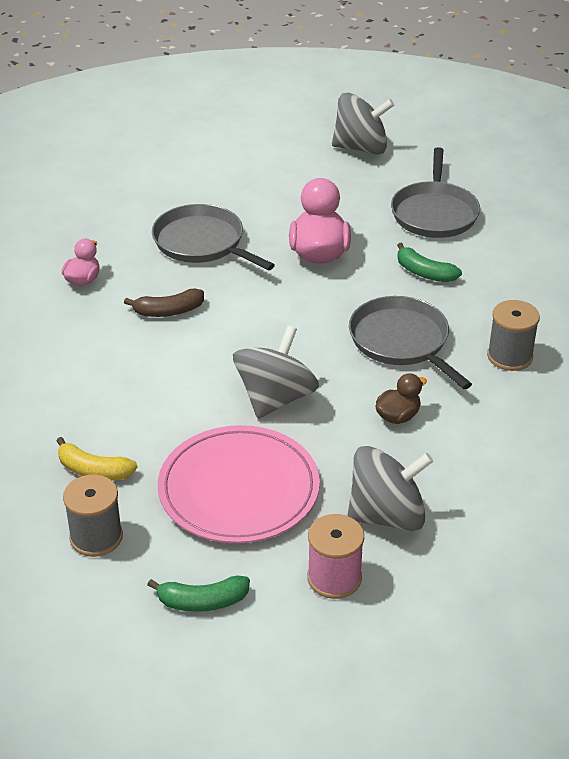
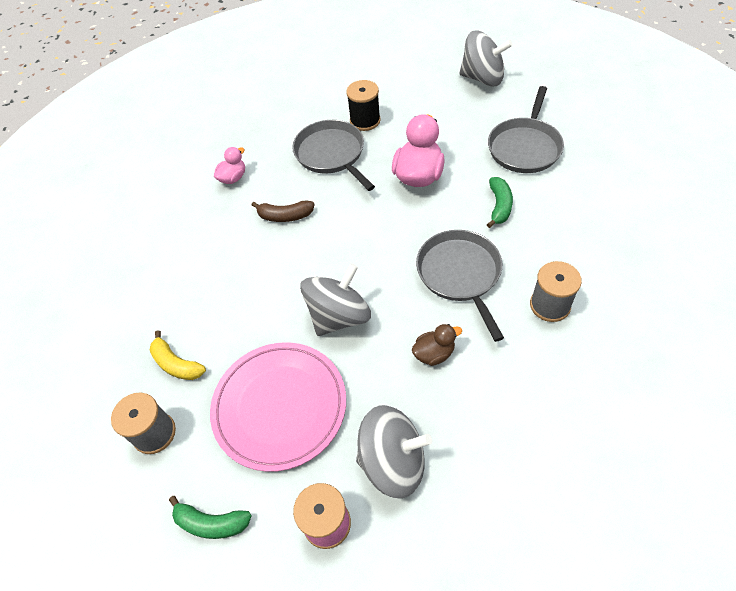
camera: 20 degrees right, 15 degrees up
green banana [397,243,462,282] -> green banana turned 135 degrees counterclockwise [487,177,513,228]
none -> black spool [346,80,381,131]

